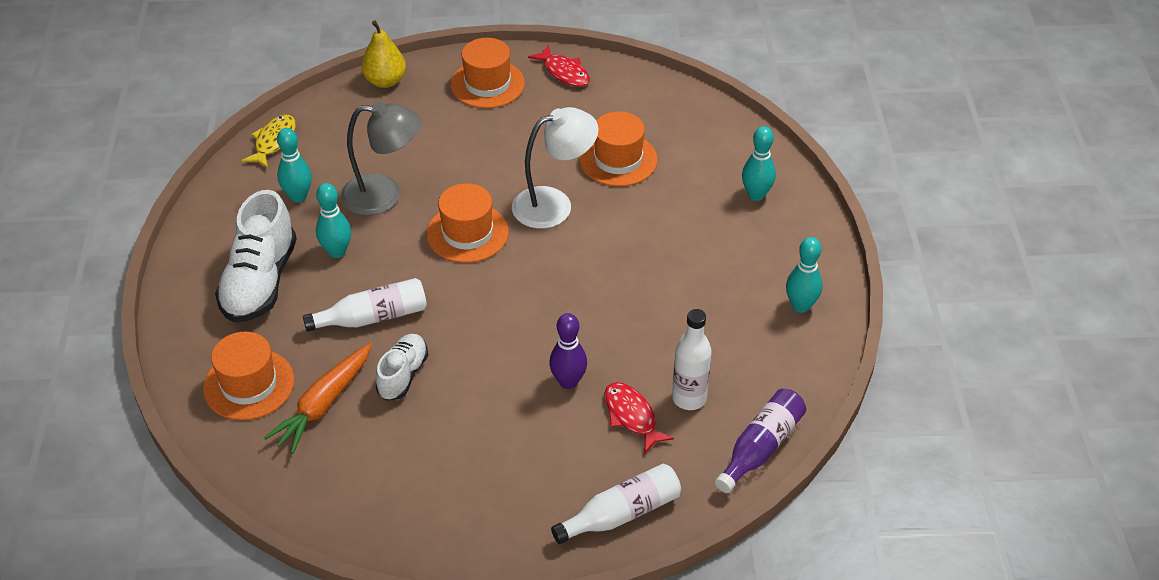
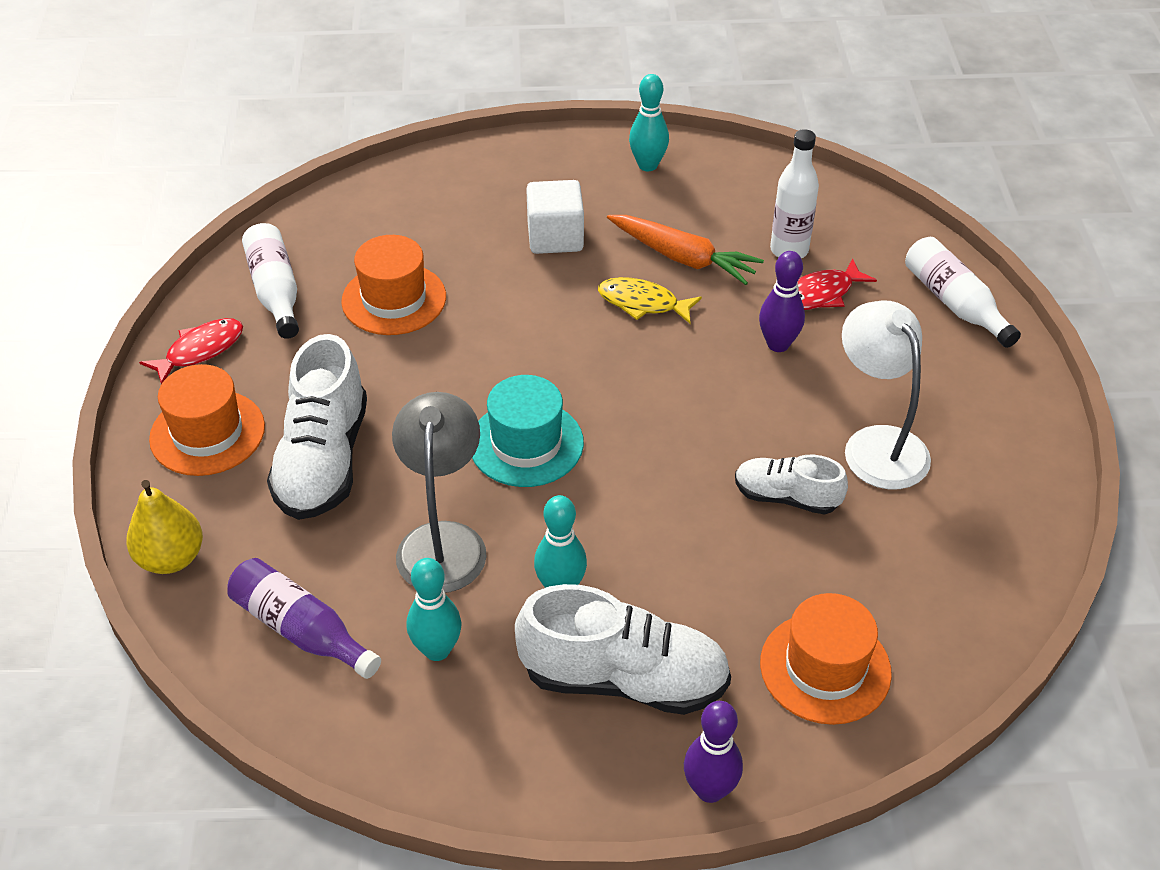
camera: 90 degrees left, 0 degrees up
yellow fish [241,115,296,168] -> yellow fish moved to [598,277,702,324]
orange carrot [264,343,372,454] -> orange carrot moved to [607,215,764,285]
white bottle [303,278,427,332] -> white bottle moved to [242,223,299,339]
orange hat [426,183,509,263] -> turquoise hat [472,375,584,487]
white lamp [512,107,599,229] -> white lamp moved to [842,300,931,489]
purple bottle [715,389,806,493] -> purple bottle moved to [227,558,381,679]
turquoise bowling pin [742,126,776,201] -> none
none -> white shoe [267,334,367,520]
none -> white cube [526,180,584,254]
none -> purple bowling pin [684,701,743,803]

